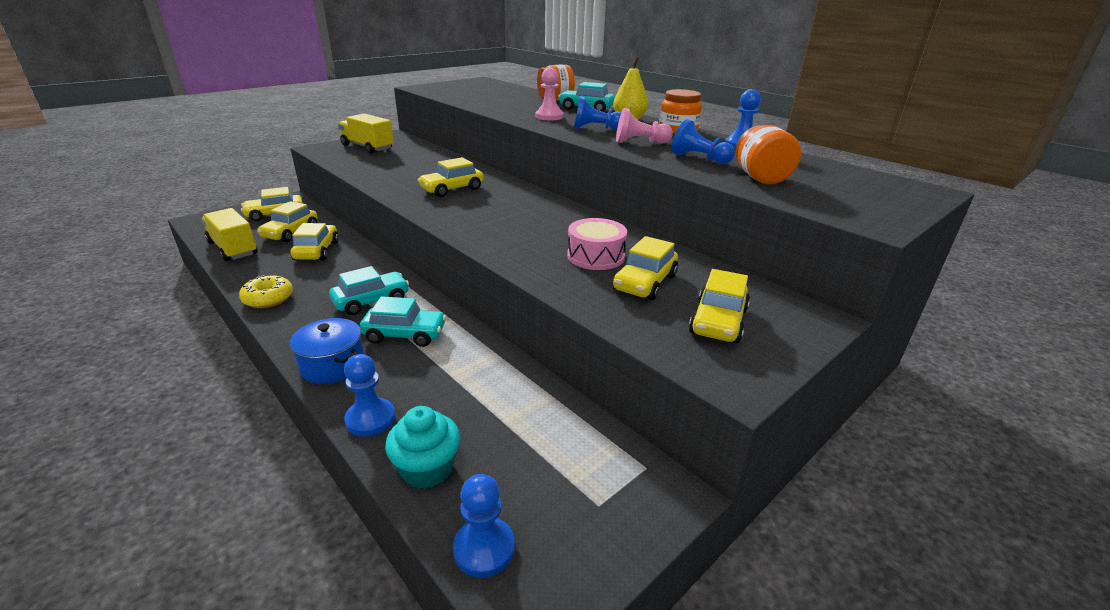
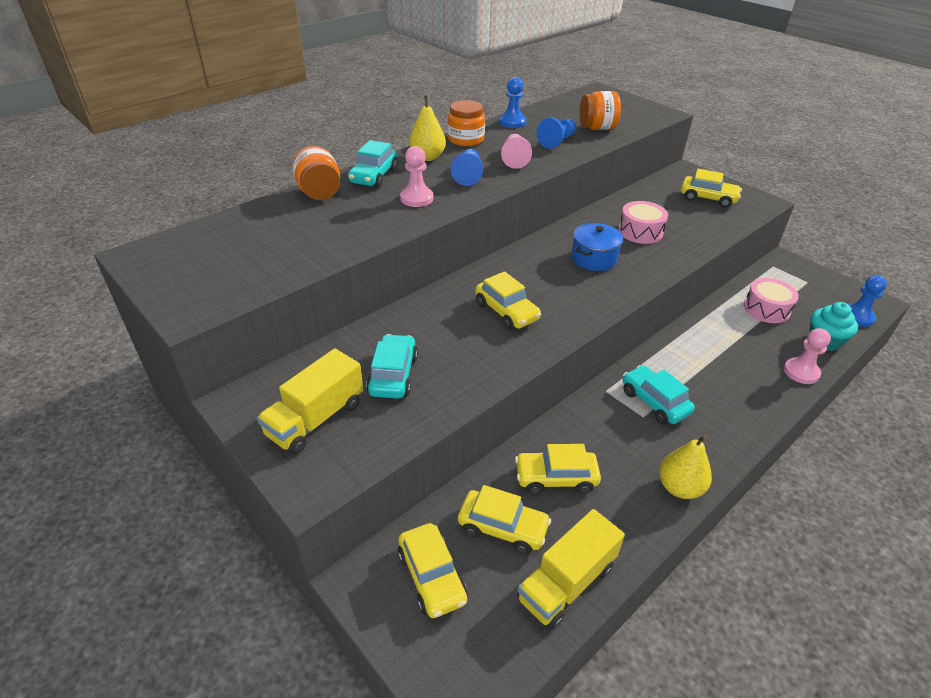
camera: 90 degrees left, 10 degrees up
yellow donut [239,275,293,308] -> yellow pear [659,435,712,499]
blue pot [290,318,364,384] -> blue pot moved to [571,223,623,271]
blue pawn [344,354,395,437] -> pink pawn [784,328,831,384]
turquoise car [360,296,446,347] -> turquoise car moved to [366,334,418,399]
yellow car [613,236,678,301] -> none
none -> pink drum [744,278,799,323]

